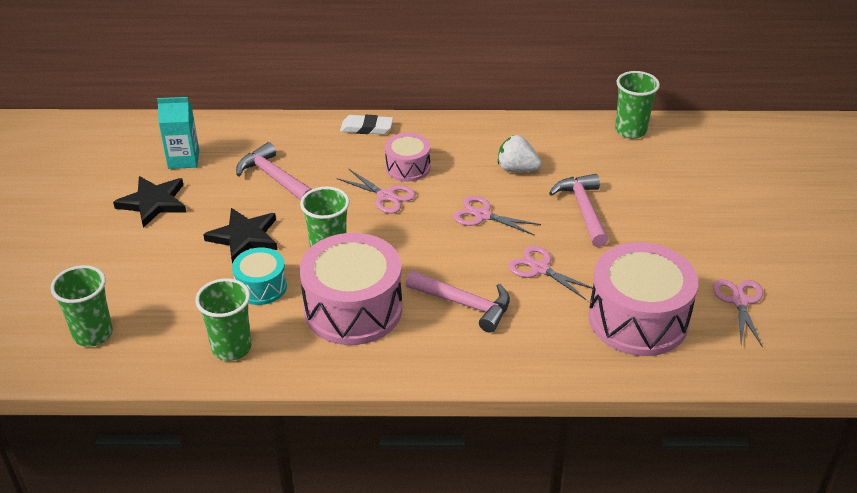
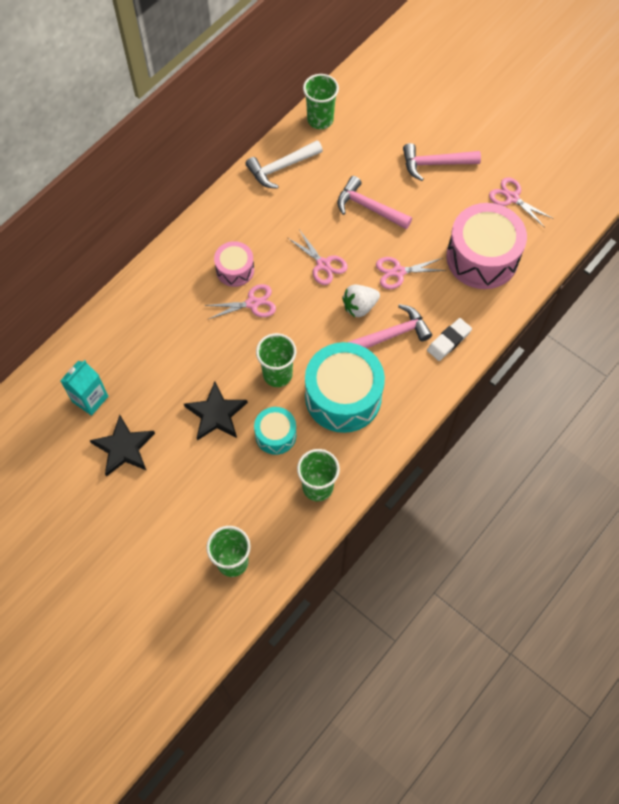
camera: 50 degrees left, 25 degrees up
pink hammer [236,142,312,201] -> pink hammer moved to [403,143,481,181]
pink drum [299,233,402,345] -> turquoise drum [305,342,385,433]
white eraser [340,115,393,134] -> white eraser moved to [427,318,472,361]
pink scissors [453,196,541,235] -> pink scissors turned 105 degrees counterclockwise [288,231,348,285]
white strawberry [498,135,542,172] -> white strawberry moved to [342,285,380,317]
none -> white hammer [245,140,323,189]

